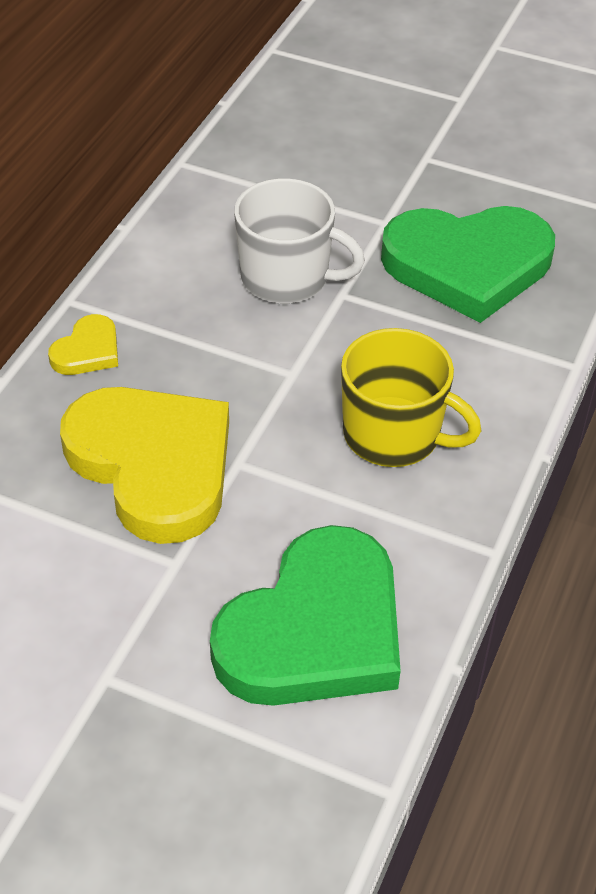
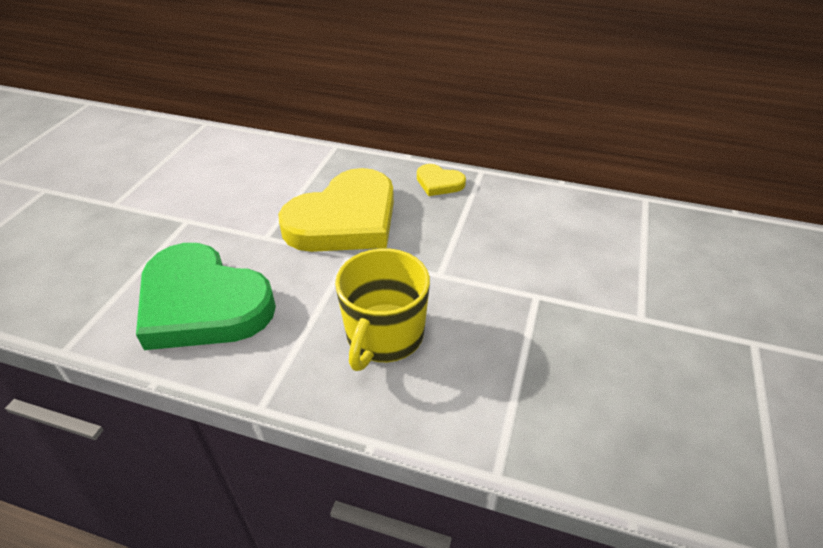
camera: 85 degrees right, 5 degrees down
white mug [234,178,365,304] -> none
green heart [381,206,555,323] -> none

